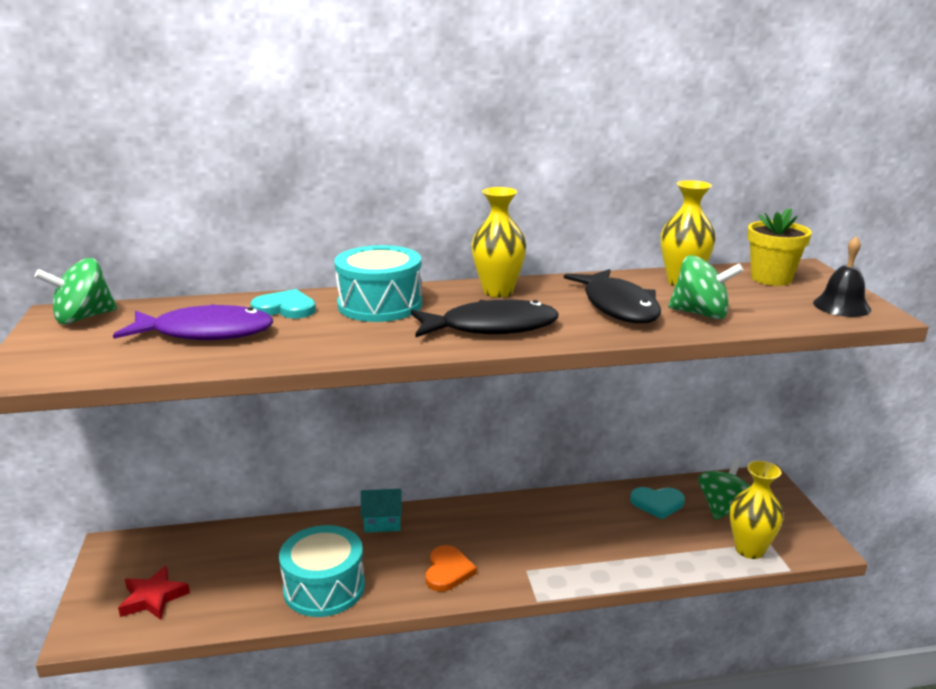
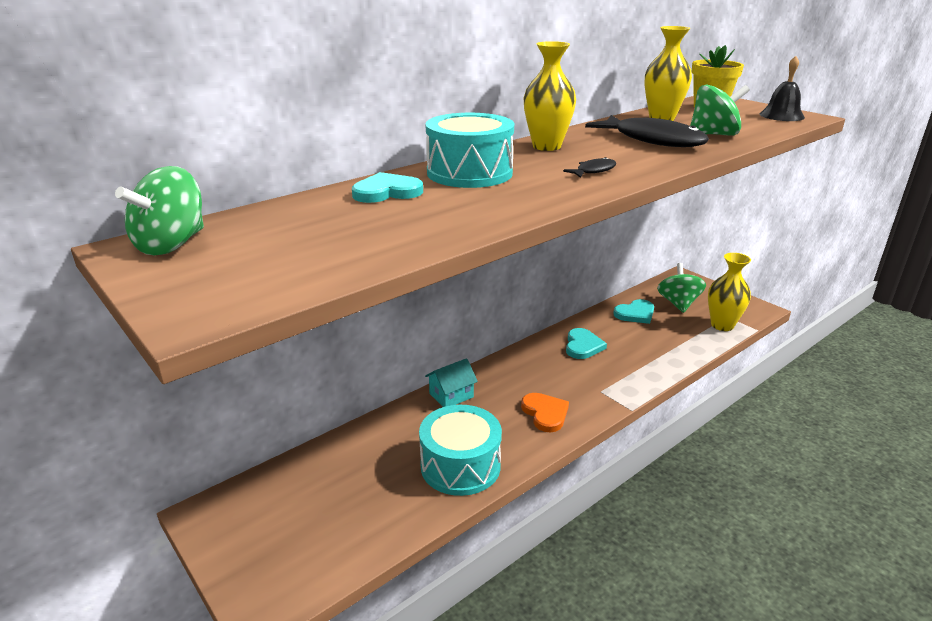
camera: 30 degrees left, 5 degrees up
purple fish [113,304,273,340] -> none
red star [118,566,190,620] -> none
black fish [411,299,559,338] -> black fish [563,157,616,178], size x0.43
none -> turquoise heart [566,328,607,359]

